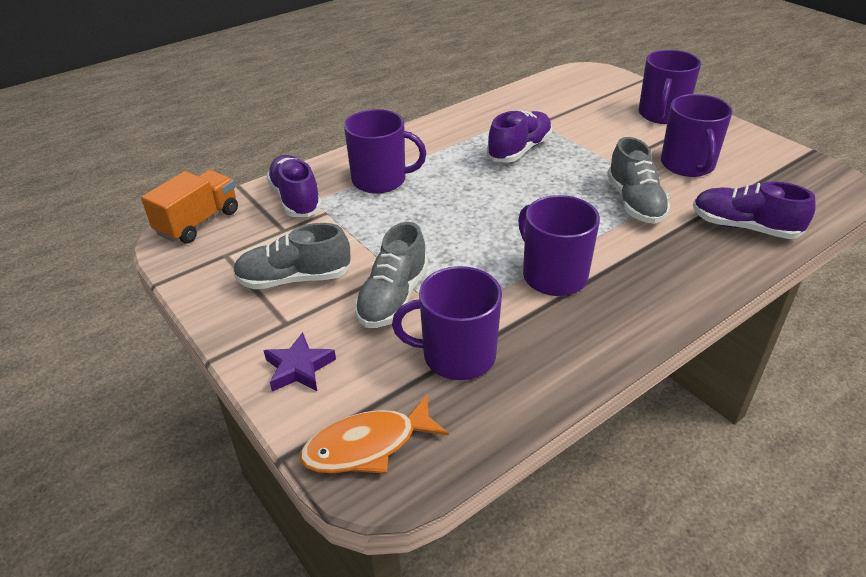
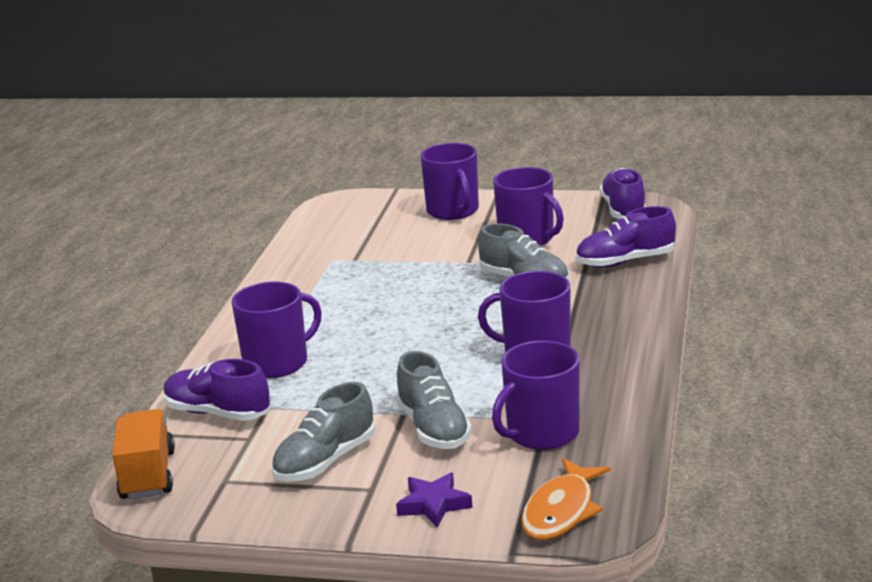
camera: 40 degrees left, 15 degrees down
purple shoe [487,110,552,163] -> purple shoe moved to [600,168,646,219]

